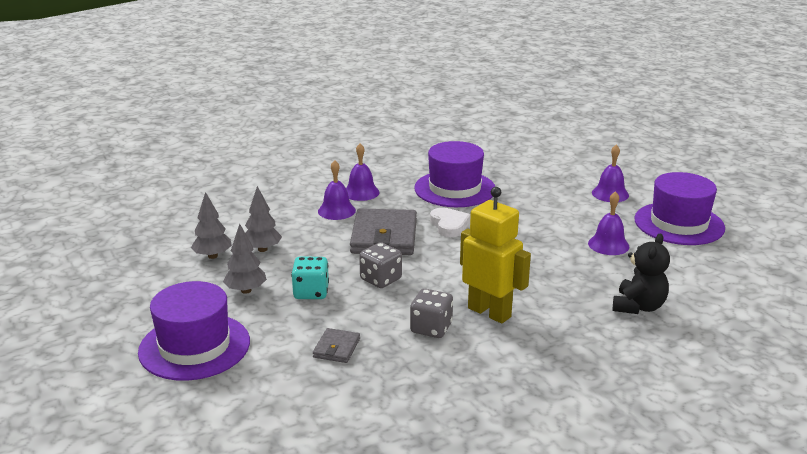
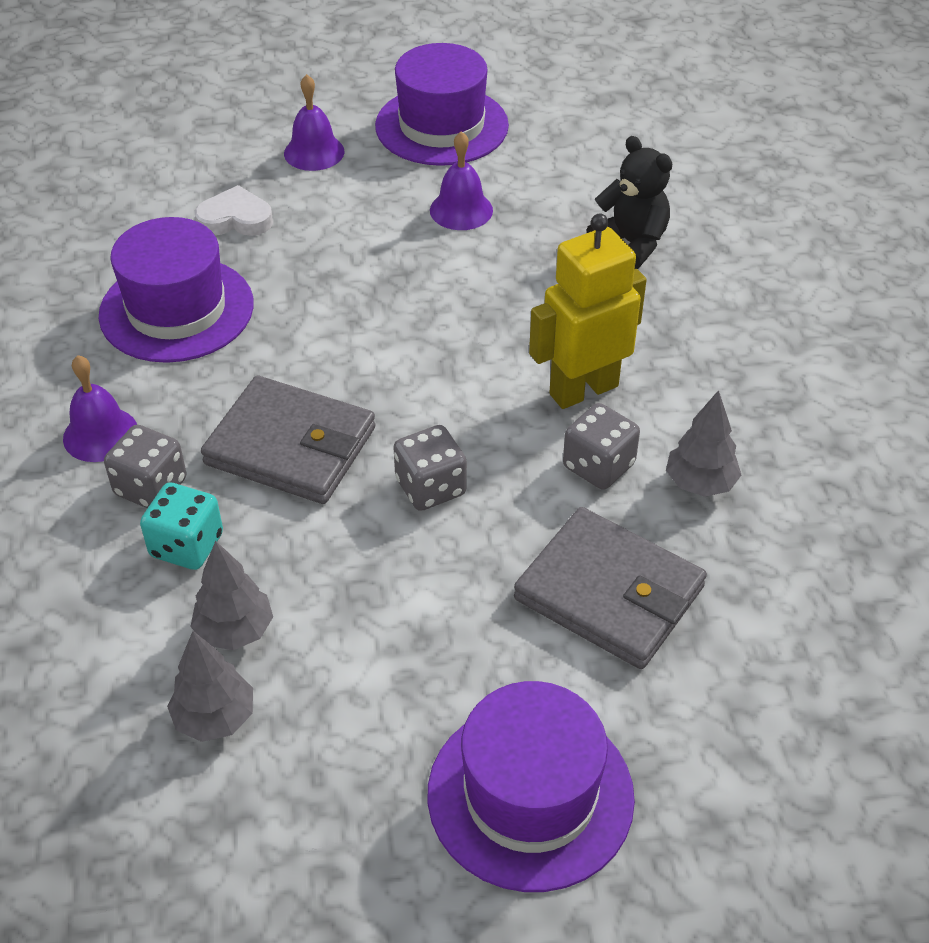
camera: 70 degrees left, 20 degrees up
grey tree [223,224,267,294] -> grey tree moved to [666,390,741,497]
turquoise dice [291,257,329,299] -> turquoise dice moved to [140,483,223,570]
grey wallet [313,328,360,363] -> grey wallet [514,507,707,669], size x2.08
purple bell [318,160,356,220] -> grey dice [104,425,187,508]
white heart [430,207,470,237] -> white heart moved to [195,185,273,236]

